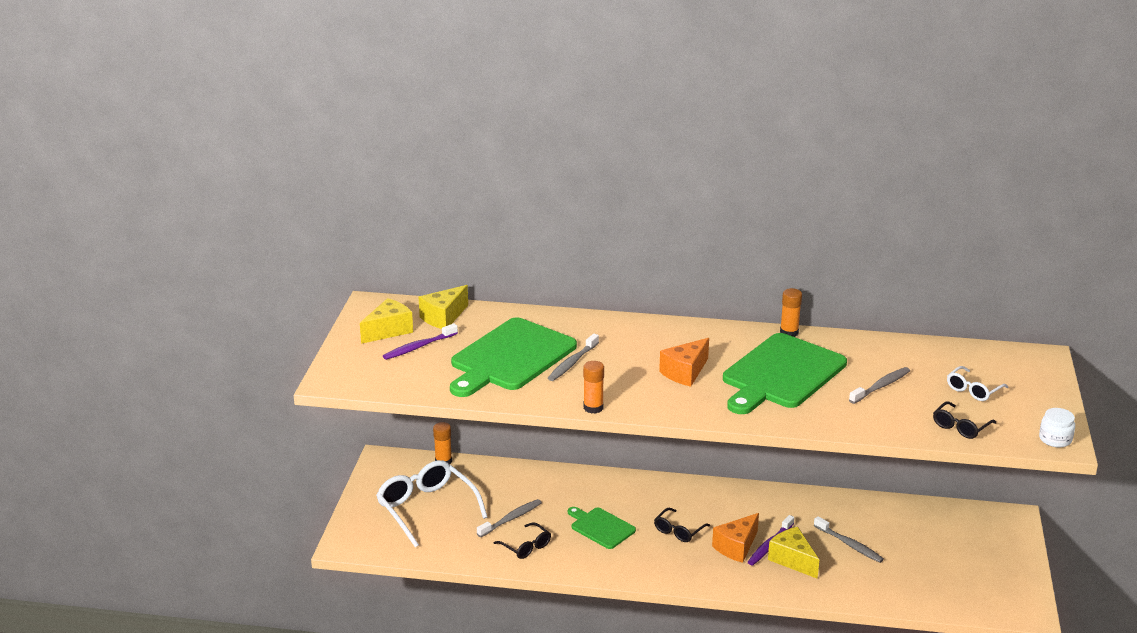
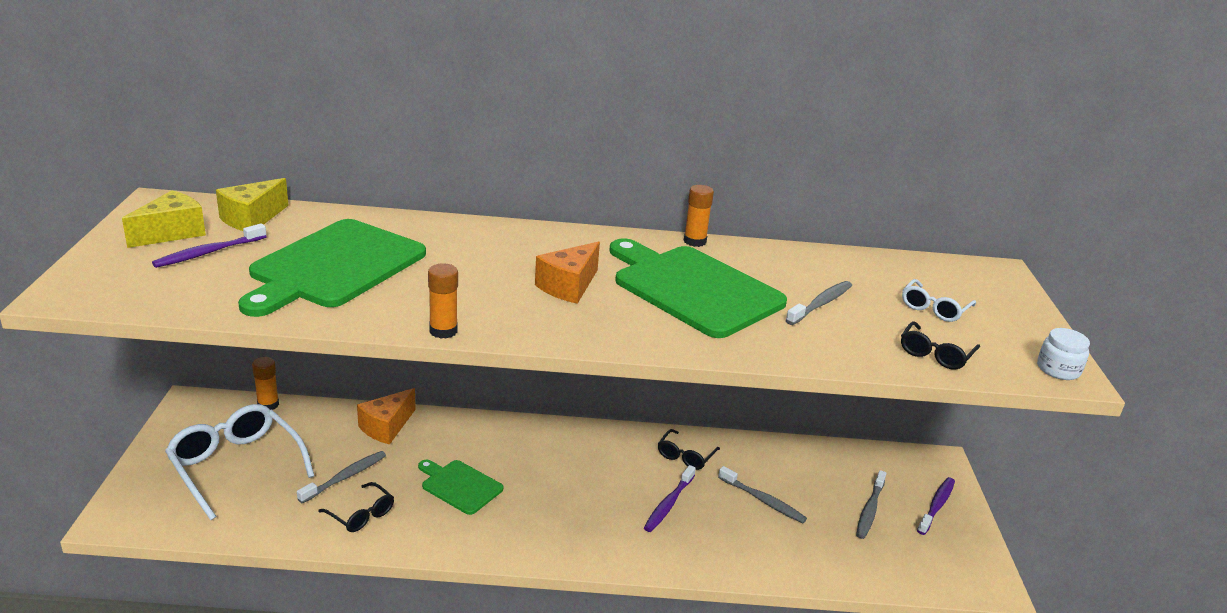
camera: 10 degrees left, 0 degrees up
grey toothbrush [548,334,599,381] -> grey toothbrush moved to [856,470,887,539]
black glasses [654,508,710,542] -> black glasses moved to [658,429,720,470]
orange cheese [712,513,759,563] -> orange cheese moved to [357,388,416,445]
green cutting board [723,333,847,414] -> green cutting board turned 105 degrees clockwise [609,238,787,338]
yellow cheese [768,527,819,579] -> none
none -> purple toothbrush [917,477,955,535]

